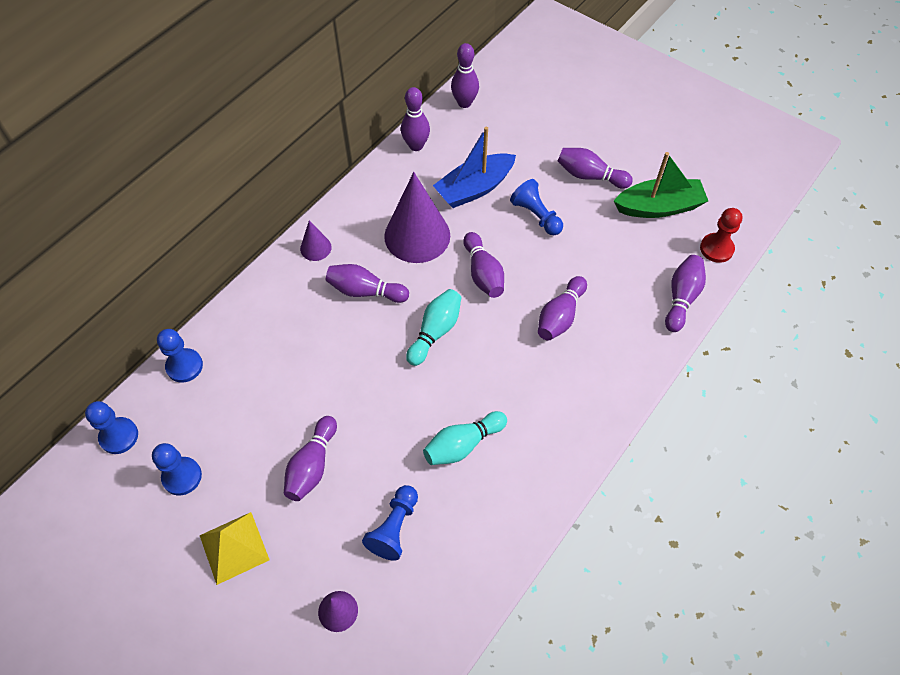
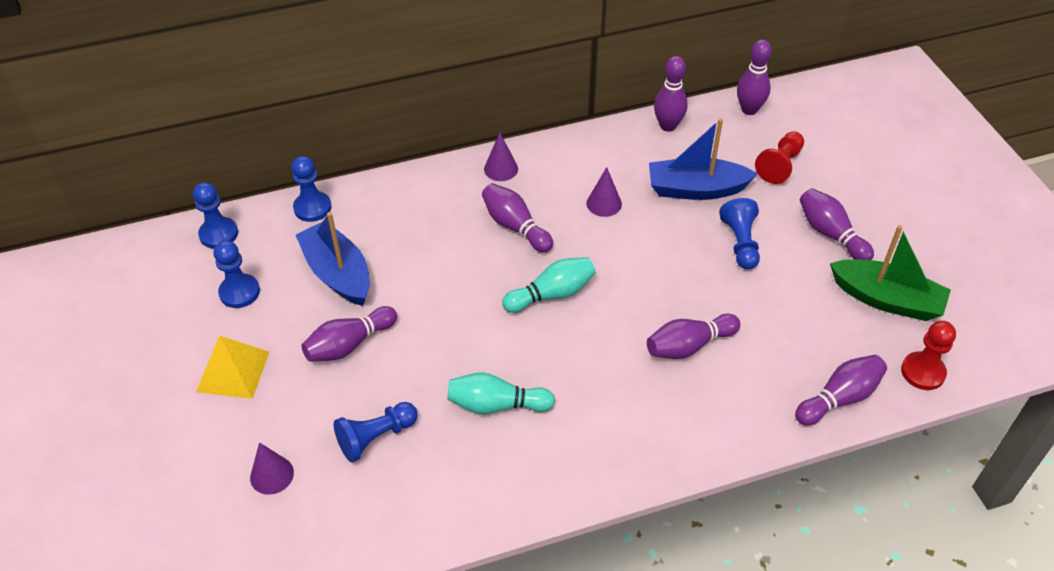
camera: 35 degrees right, 10 degrees down
purple cone [384,172,450,263] -> purple cone [587,167,622,217], size x0.47
purple bowling pin [463,232,504,298] -> none
none -> blue boat [296,212,370,306]
none -> red pawn [755,131,804,184]

